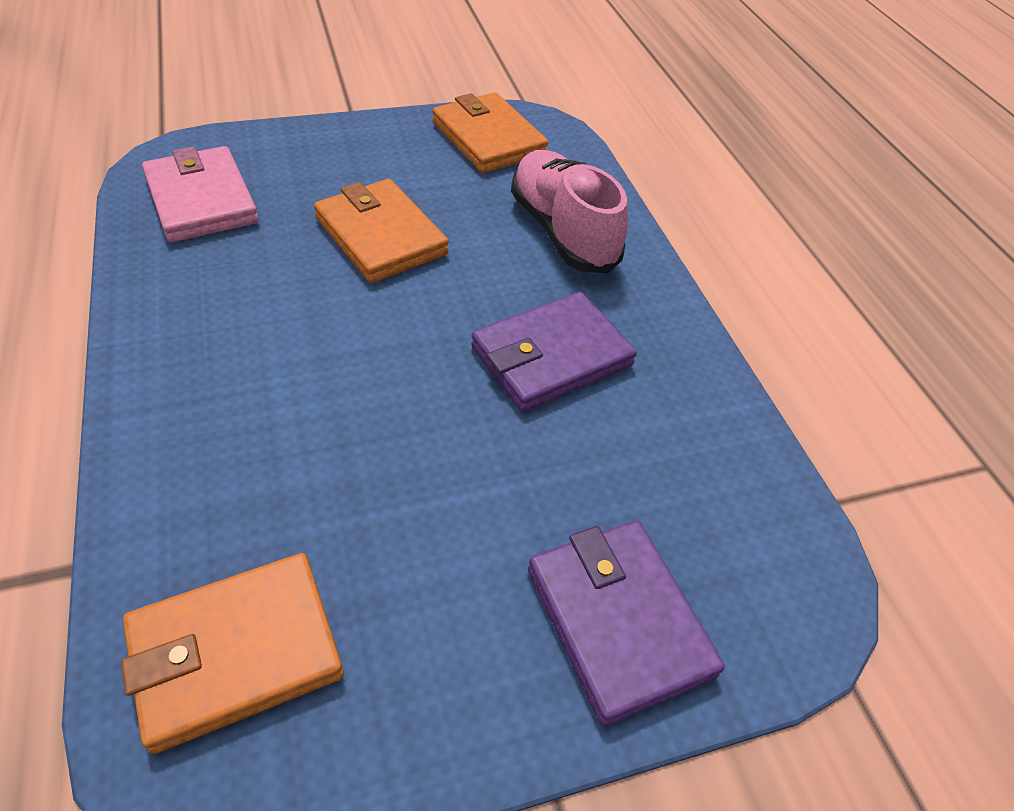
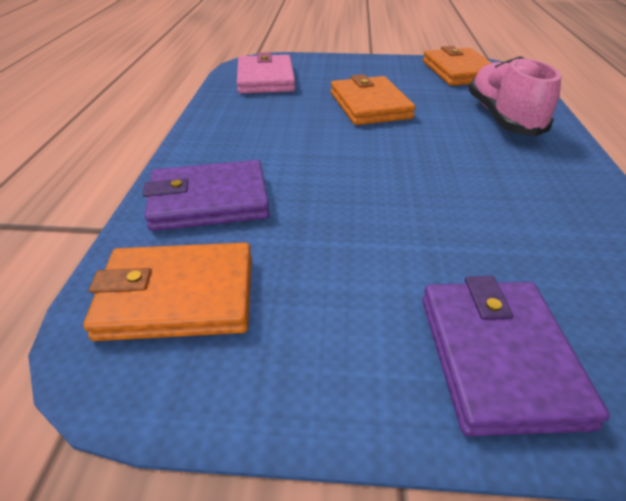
camera: 25 degrees right, 10 degrees down
purple wallet [471,292,637,412] -> purple wallet moved to [143,160,270,231]

